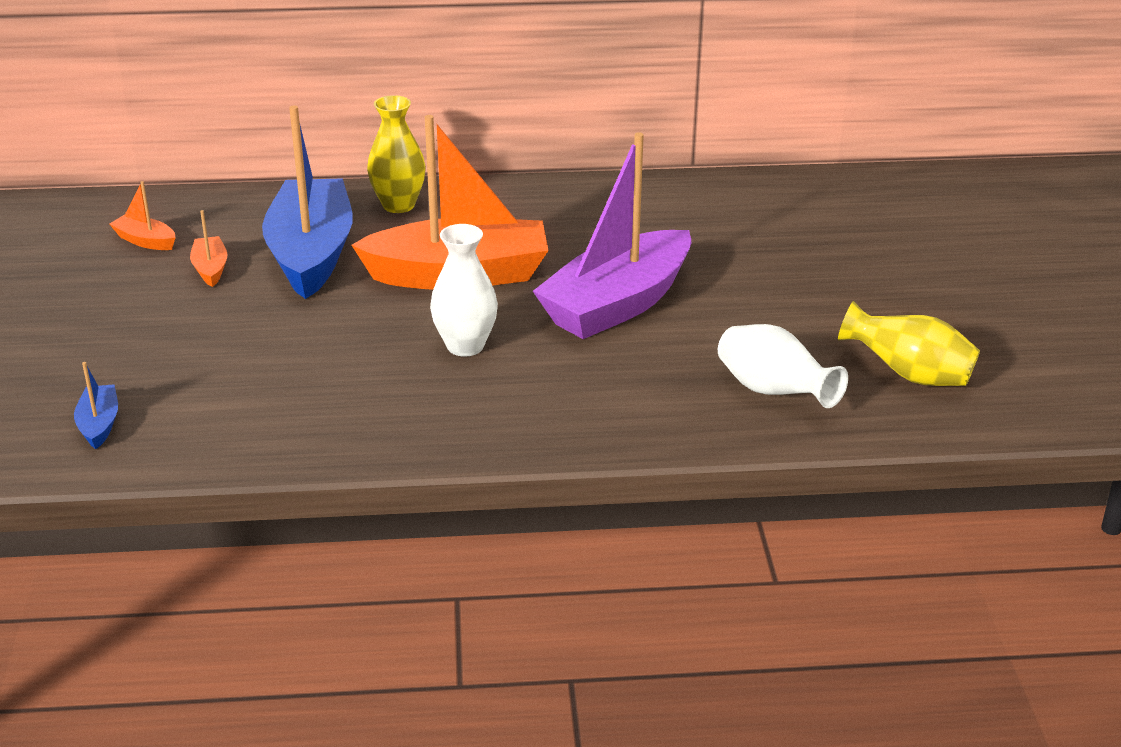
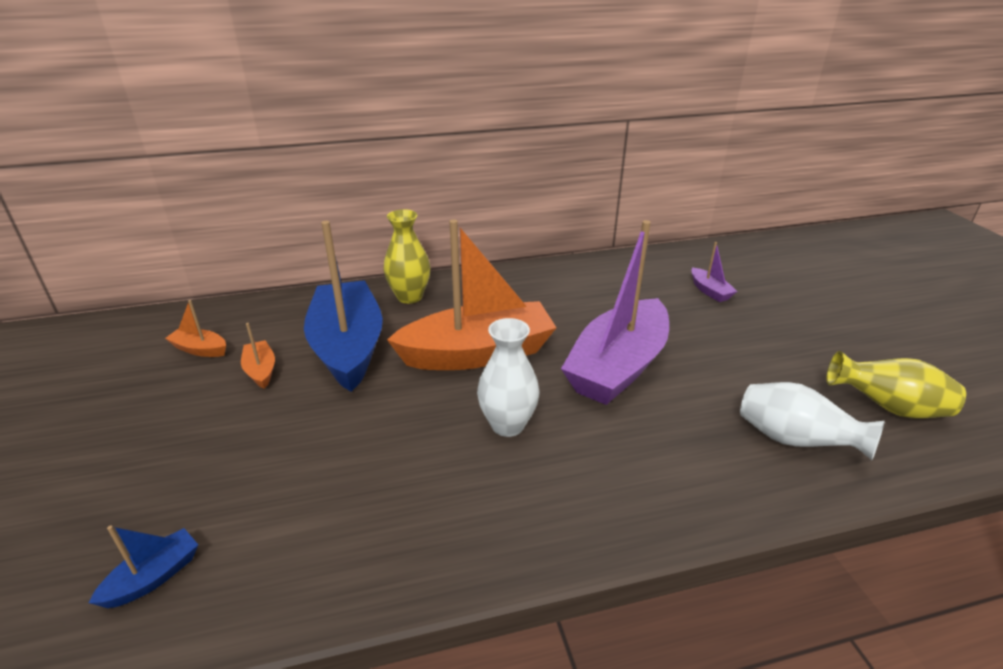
camera: 10 degrees left, 0 degrees up
blue boat [74,362,118,449] -> blue boat turned 60 degrees clockwise [89,526,198,608]
none -> purple boat [691,242,737,302]

